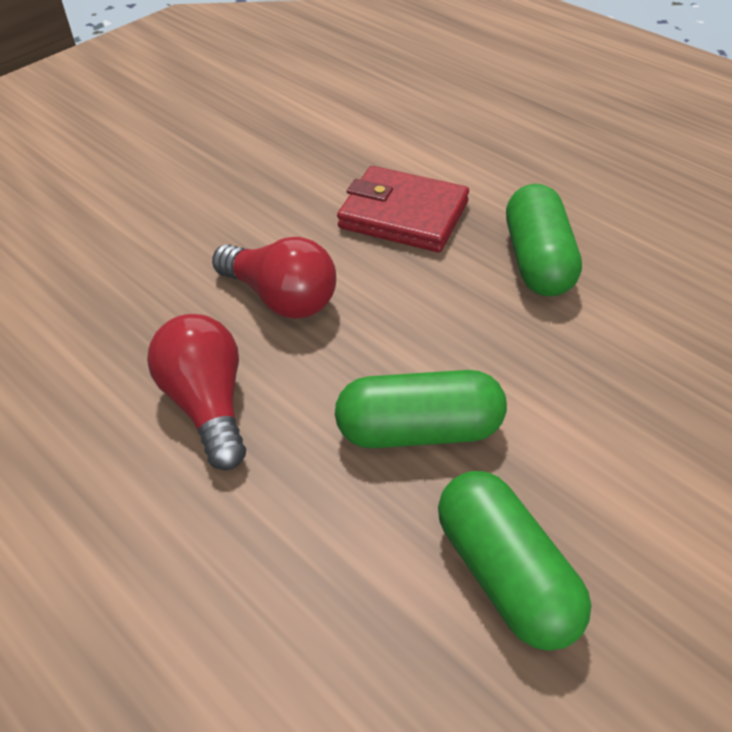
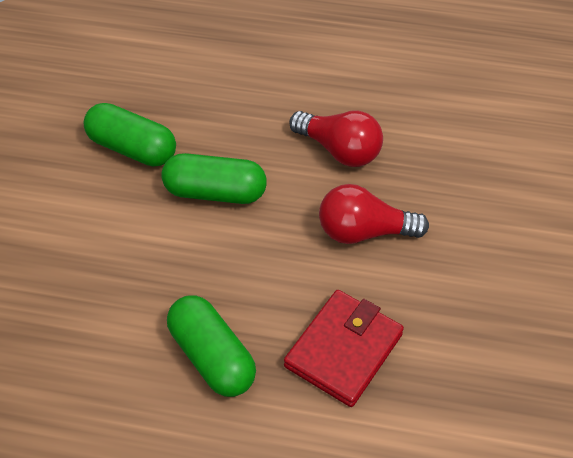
camera: 145 degrees right, 5 degrees up
green capsule [335,370,507,448] -> green capsule turned 45 degrees clockwise [161,153,267,204]
red wallet [337,166,469,252] -> red wallet turned 45 degrees counterclockwise [284,290,404,407]

